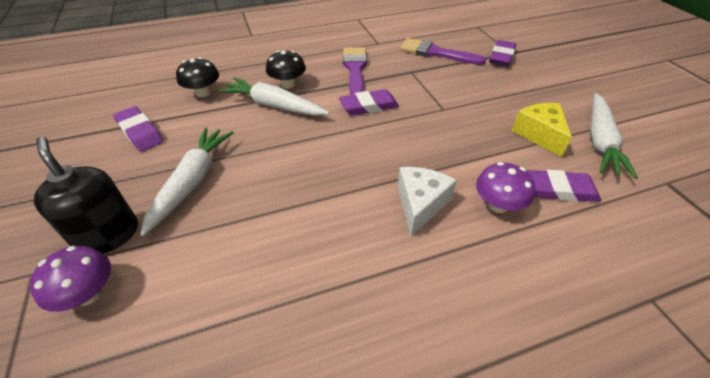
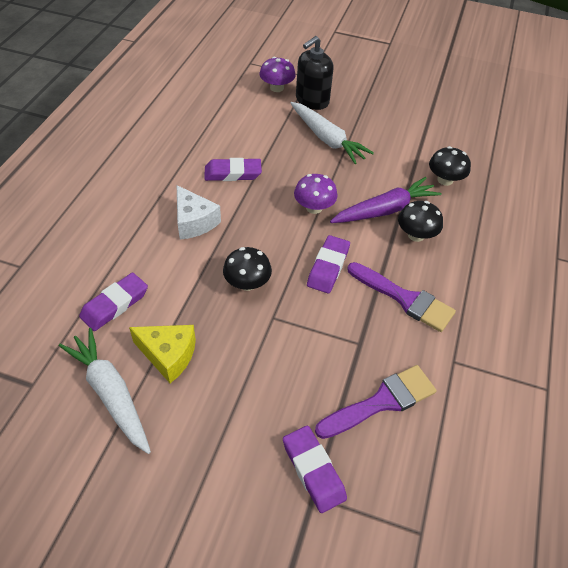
camera: 125 degrees right, 5 degrees up
black soap dispenser [34,137,138,254] -> black soap dispenser turned 135 degrees clockwise [296,36,334,110]
purple eraser [113,106,163,152] -> purple eraser moved to [205,158,262,181]
white carrot [218,77,329,116] -> purple carrot [330,177,442,223]
purple mushroom [476,162,535,213] -> purple mushroom moved to [294,174,337,214]
none -> black mushroom [223,247,272,291]

